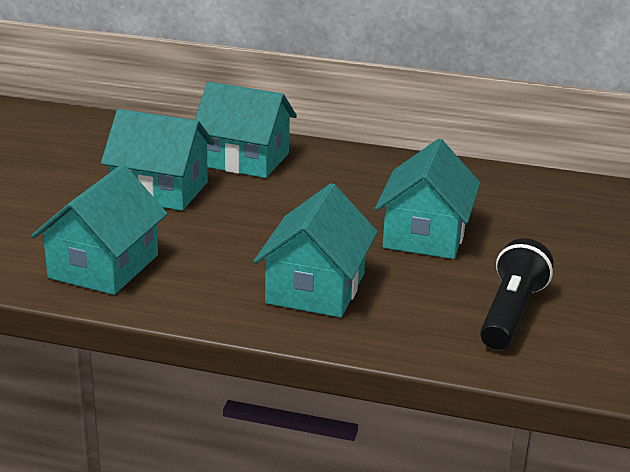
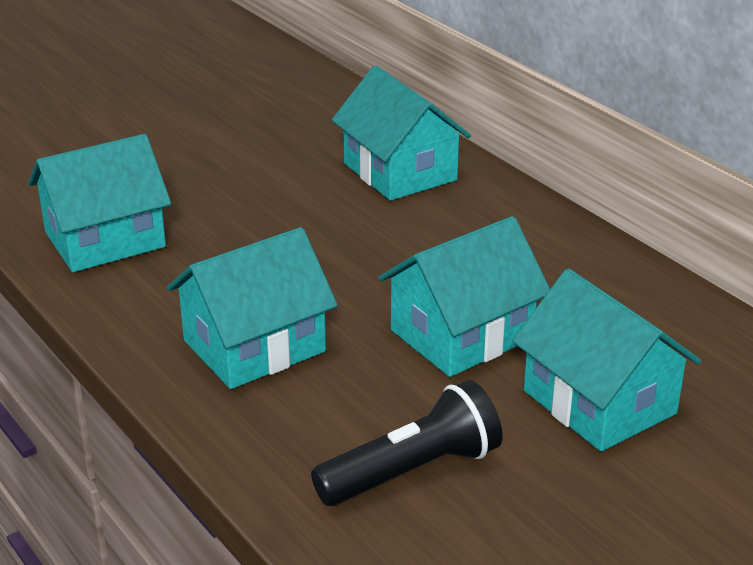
camera: 40 degrees right, 5 degrees up
turquoise house [101,109,215,211] -> turquoise house moved to [512,268,701,452]

